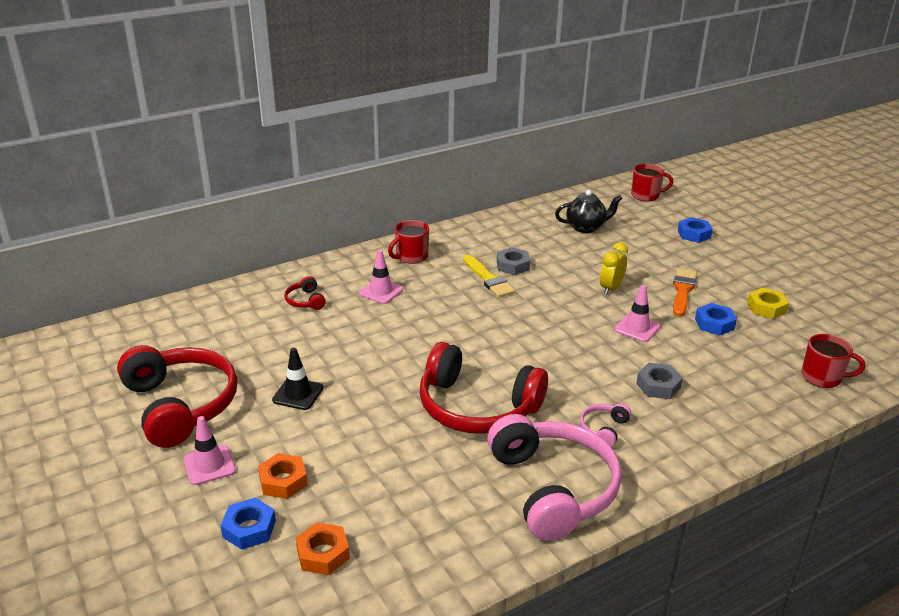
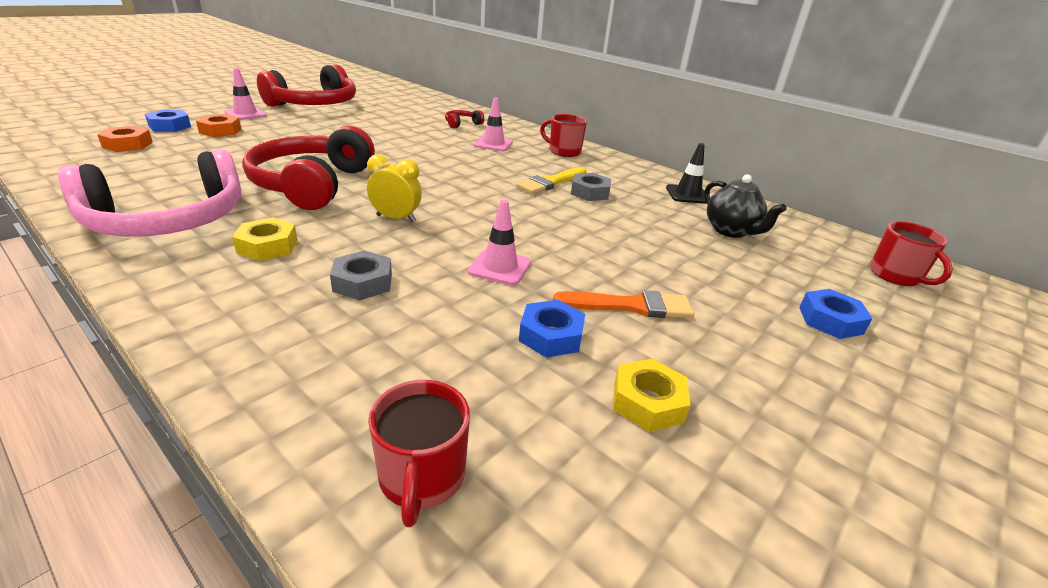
camera: 70 degrees right, 0 degrees up
black traffic cone [272,348,324,410] -> black traffic cone moved to [666,143,706,204]
pink headphones [580,403,631,447] -> yellow nut [232,217,297,261]
yellow clock [600,242,628,295] -> yellow clock moved to [367,154,422,222]

